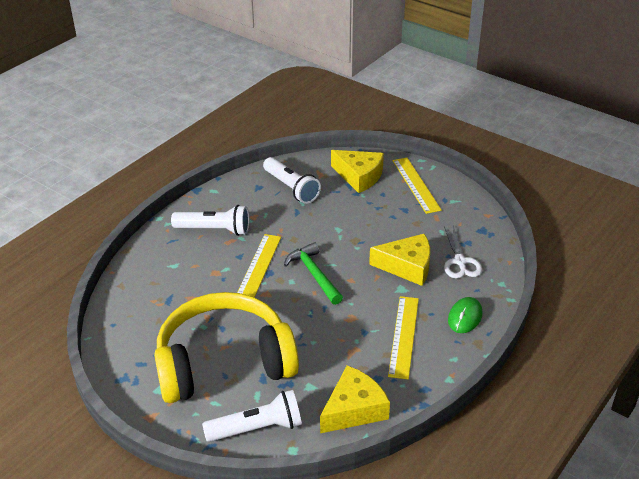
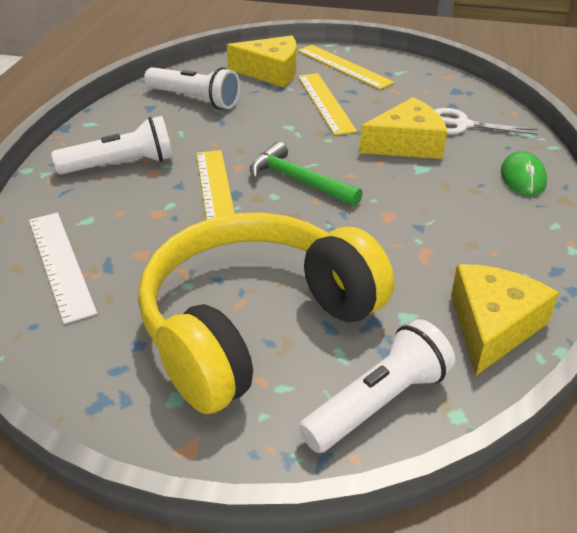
camera: 25 degrees left, 0 degrees up
yellow ruler [388,296,419,379] -> yellow ruler moved to [298,73,357,135]
white scissors [444,226,482,279] -> white scissors turned 135 degrees clockwise [435,108,538,135]
none -> white ruler [29,213,97,324]

